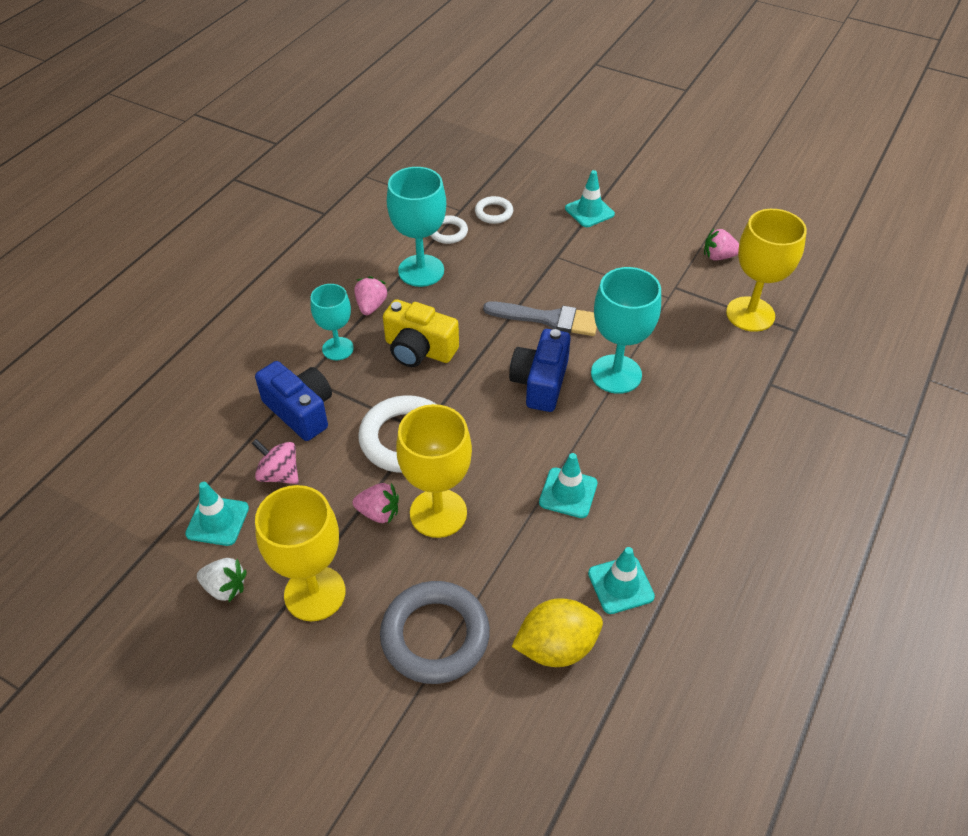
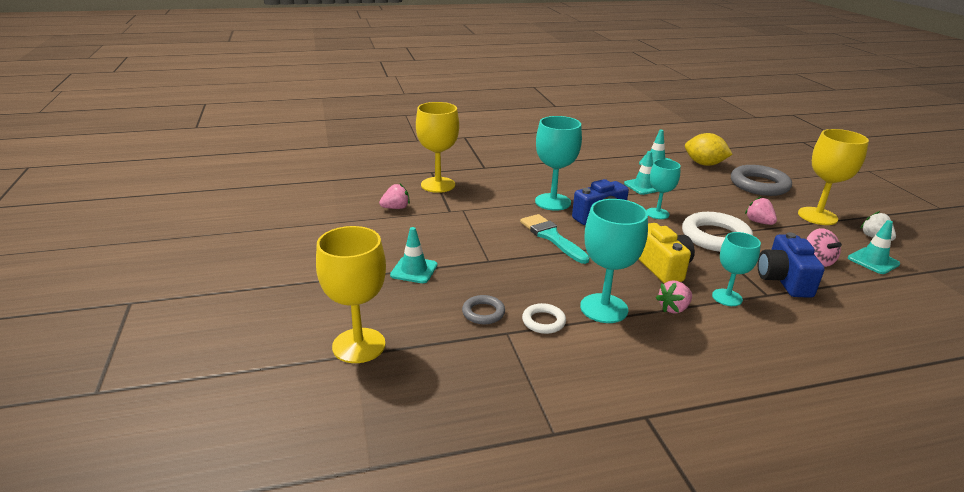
camera: 135 degrees left, 20 degrees down
yellow goblet [396,404,472,538] -> yellow goblet moved to [316,226,386,363]
white ring [475,196,513,224] -> grey ring [462,295,505,324]
grey brush [483,302,597,336] -> turquoise brush [520,214,590,264]
pink strawberry [704,228,739,260] -> pink strawberry turned 75 degrees counterclockwise [379,184,410,209]
none -> turquoise goblet [646,159,681,219]

